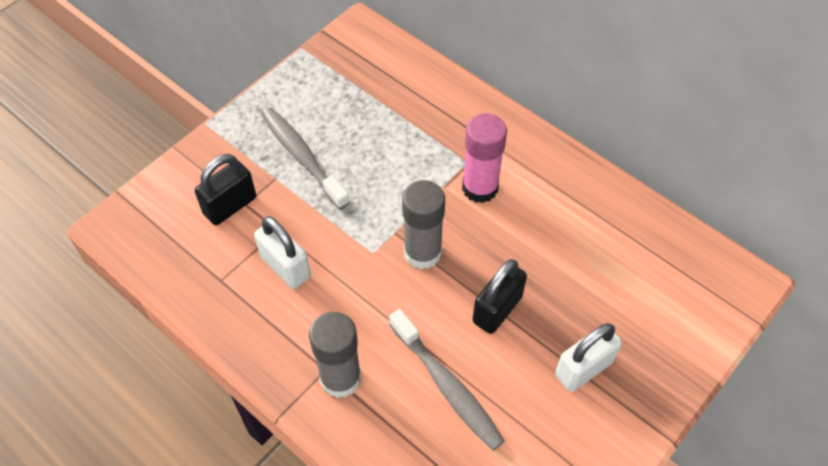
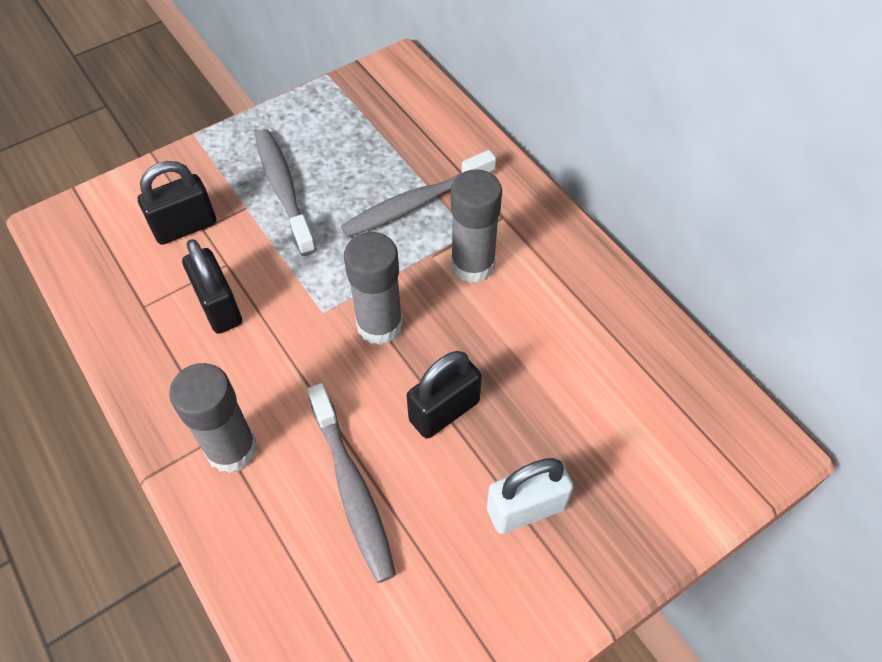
camera: 15 degrees right, 0 degrees up
white padlock [254,216,311,289] -> black padlock [182,239,242,334]
pink glue stick [462,113,507,203] -> grey glue stick [451,169,502,283]
none -> grey toothbrush [341,150,496,238]

